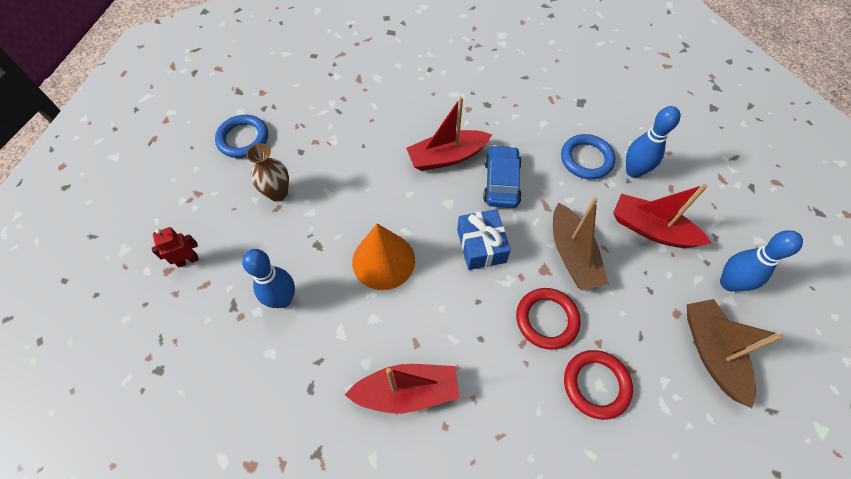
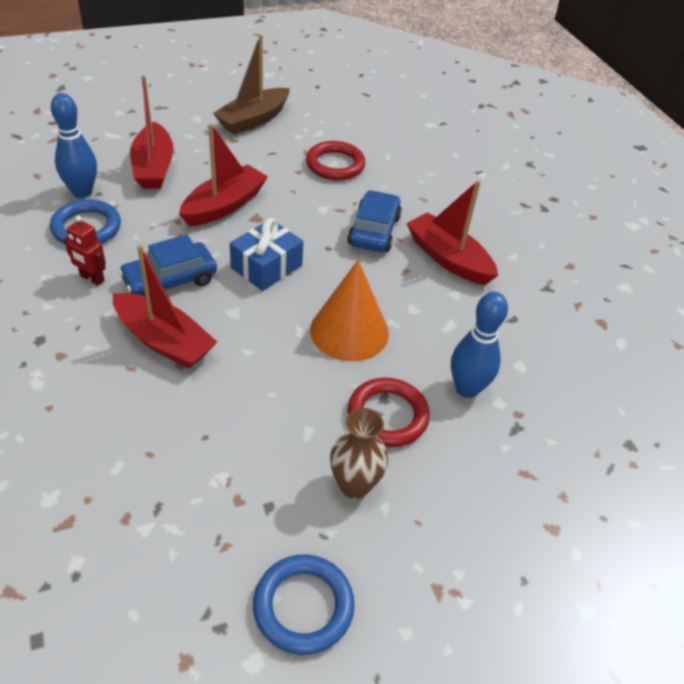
camera: 130 degrees left, 15 degrees down
red robot [152,227,199,267] -> red robot moved to [64,216,106,286]
red ring [516,288,581,350] -> red ring moved to [348,378,430,447]
brown boat [553,197,608,290] -> red boat [179,124,268,226]
blue bowling pin [720,230,803,291] -> none
none -> blue car [347,190,402,252]

